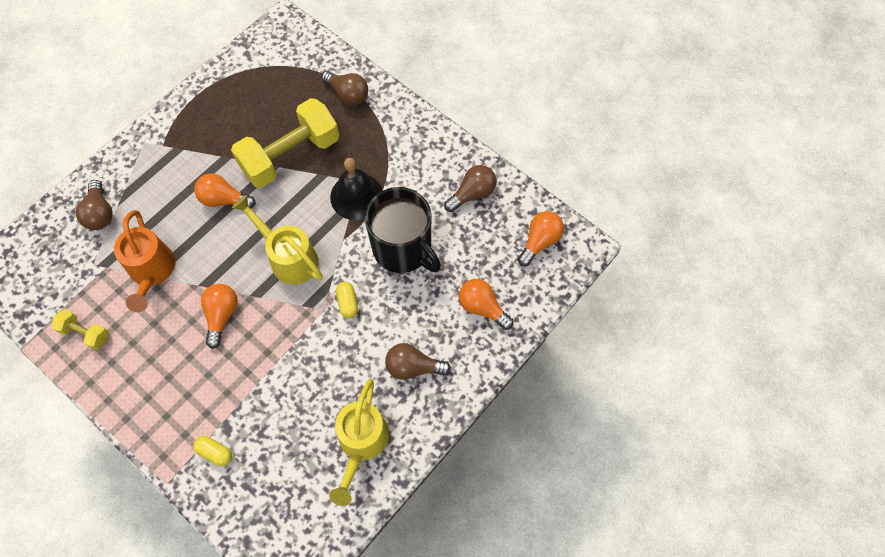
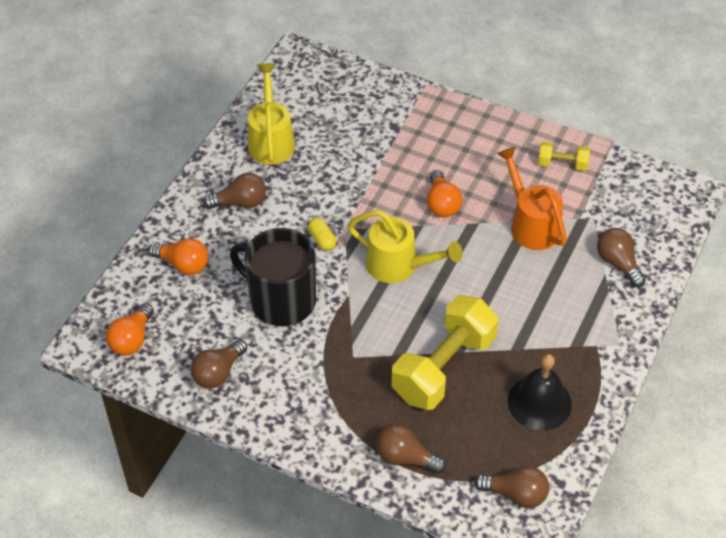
camera: 165 degrees right, 15 degrees down
yellow capsule [193,436,232,466] -> none
orange light bulb [194,173,256,209] -> none
black bell [330,158,383,220] -> black bell moved to [508,354,572,431]
none -> brown light bulb [474,466,549,508]

